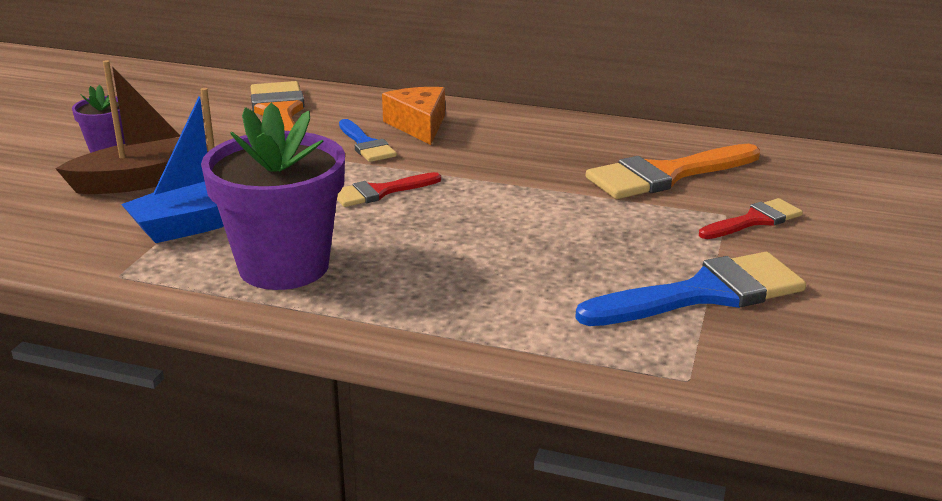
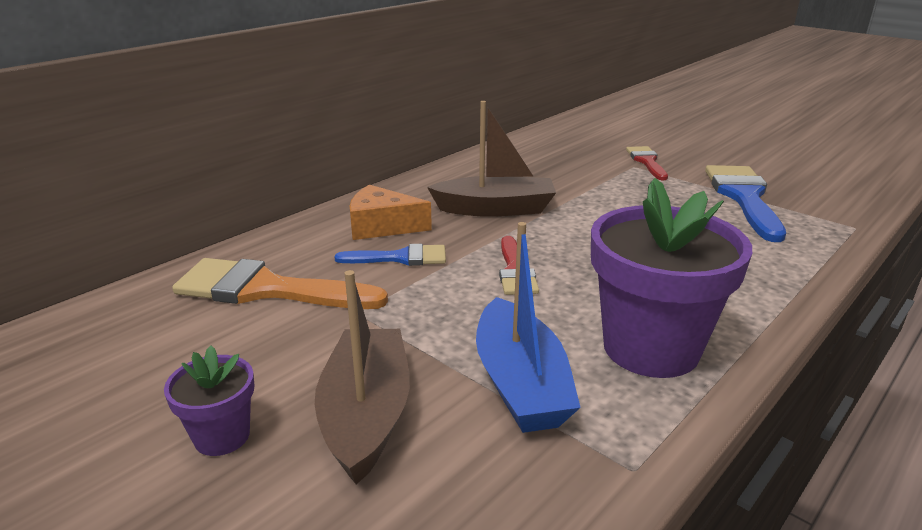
camera: 65 degrees left, 0 degrees up
orange brush [586,144,760,199] -> none
none -> brown boat [427,101,556,217]

